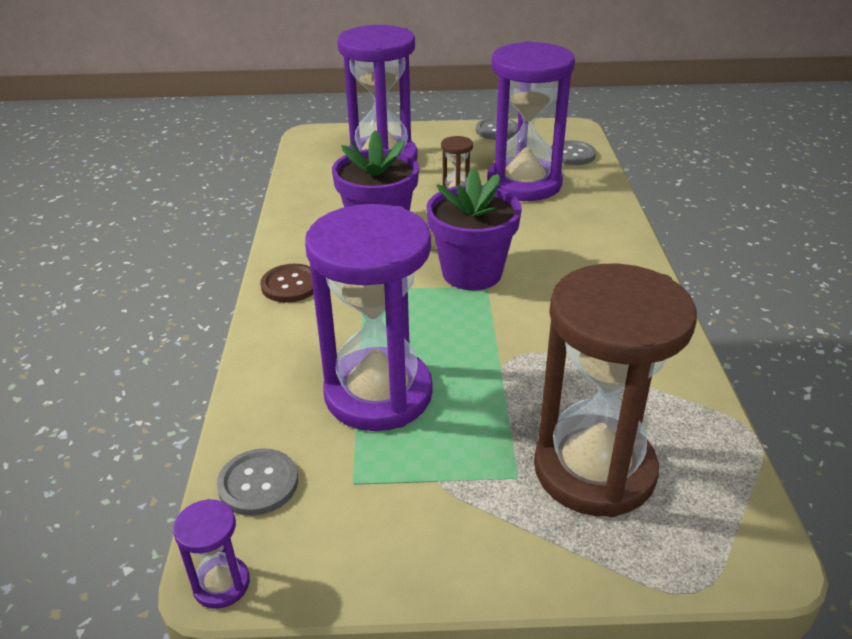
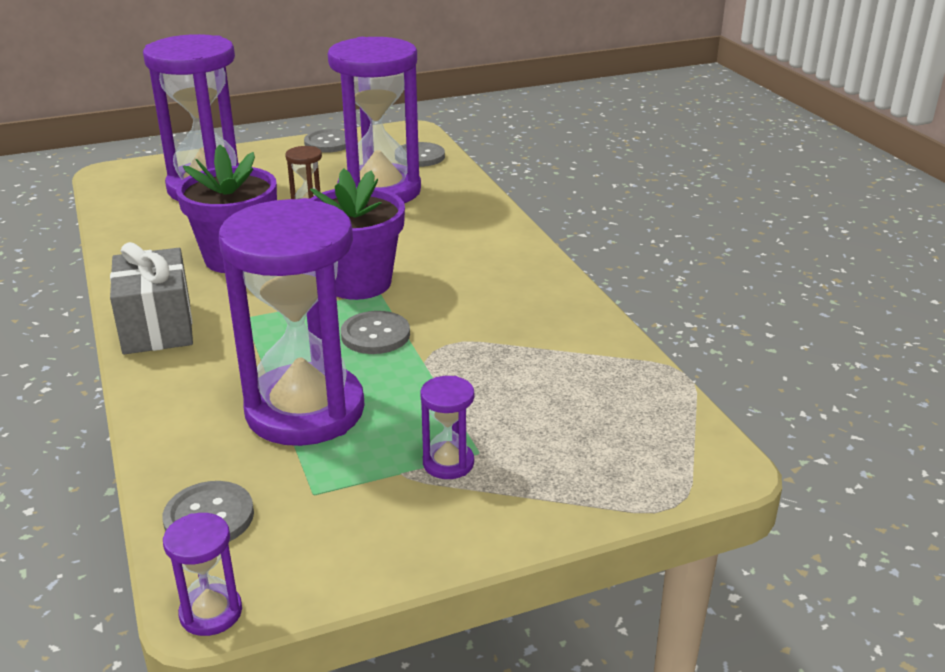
camera: 20 degrees left, 5 degrees down
brown button [260,264,314,303] -> grey gift [110,242,193,354]
brown hourglass [534,264,697,517] -> none
none -> grey button [341,311,410,354]
none -> purple hourglass [420,376,474,479]

